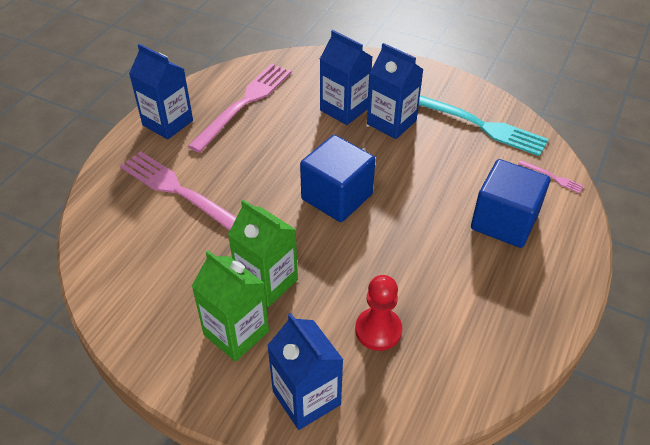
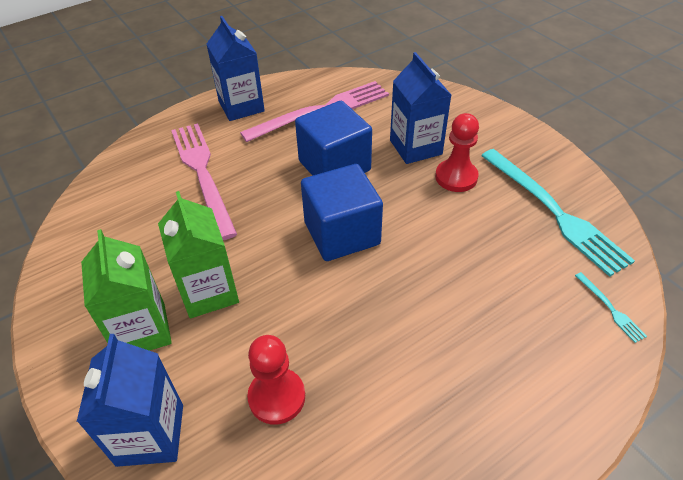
camera: 30 degrees right, 0 degrees up
blue carton [367,43,424,139] -> red pawn [435,113,479,192]
blue cube [471,159,550,248] -> blue cube moved to [295,101,372,176]
pink fork [518,160,584,194] -> turquoise fork [575,272,647,343]

